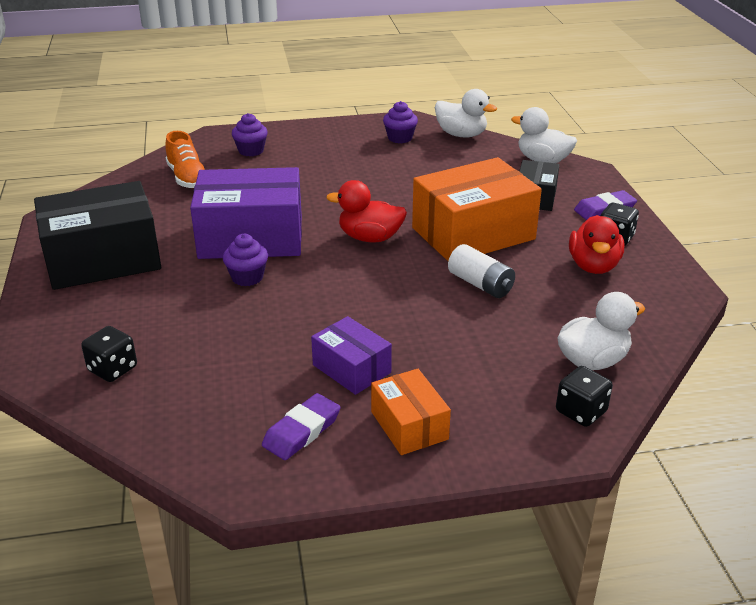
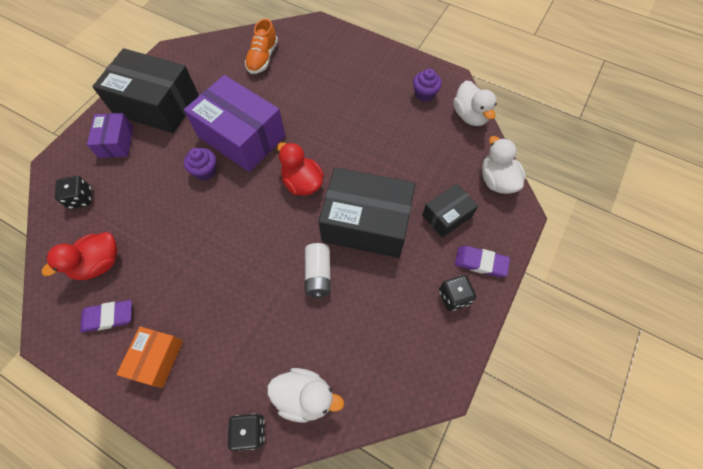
camera: 40 degrees right, 30 degrees up
purple cupcake [232,113,268,157] -> none
purple box [311,316,392,395] -> purple box moved to [87,113,133,158]
orange box [412,157,542,261] -> black box [318,167,415,258]
red duck [569,215,624,274] -> red duck moved to [42,232,117,280]

